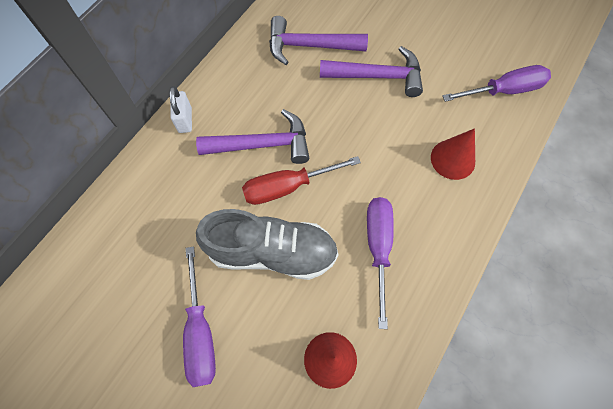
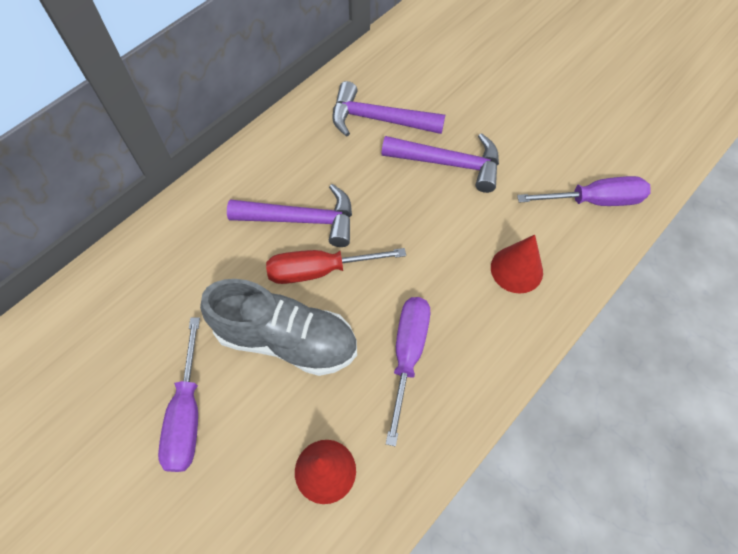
camera: 10 degrees right, 5 degrees down
white padlock [169,86,192,133] -> none

